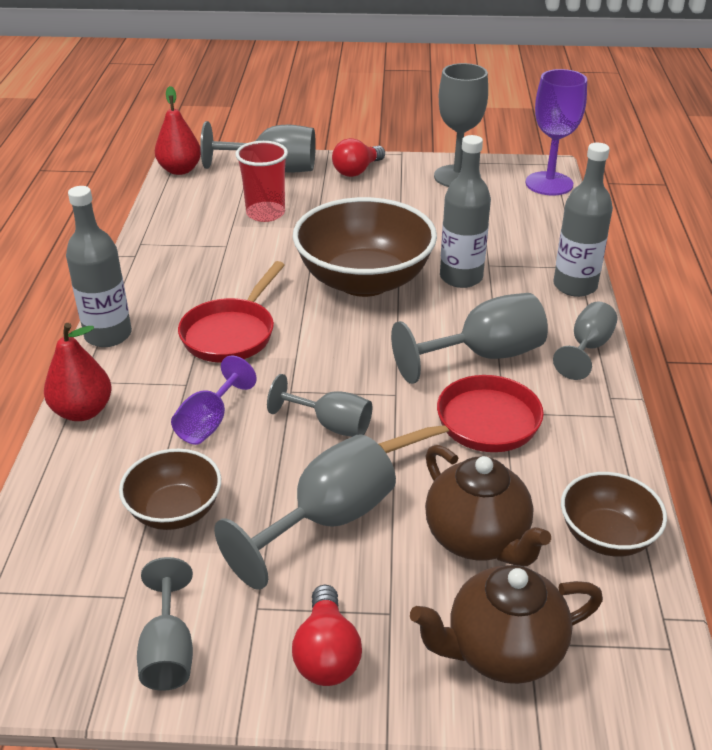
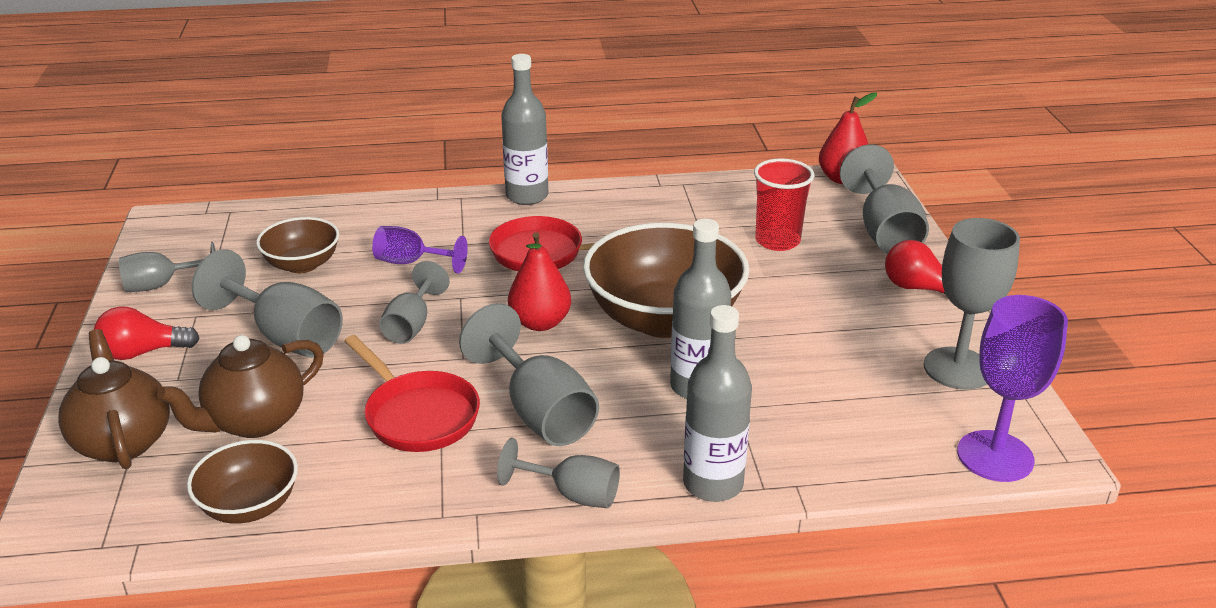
camera: 80 degrees right, 5 degrees down
red pear [44,323,112,421] -> red pear moved to [508,232,571,331]

